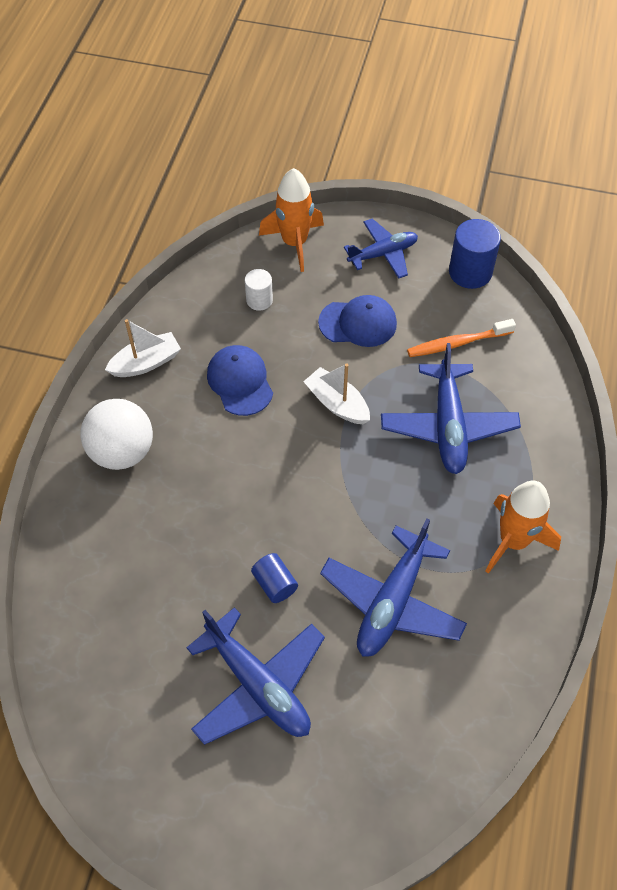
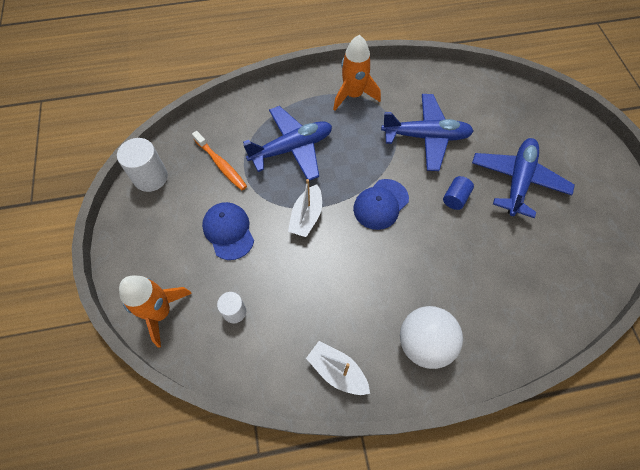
camera: 115 degrees left, 5 degrees up
blue cap [207,345,273,416] -> blue cap moved to [353,179,409,230]
blue plane [344,219,418,279] -> none
blue cylinder [449,219,501,289] -> white cylinder [117,138,168,192]

